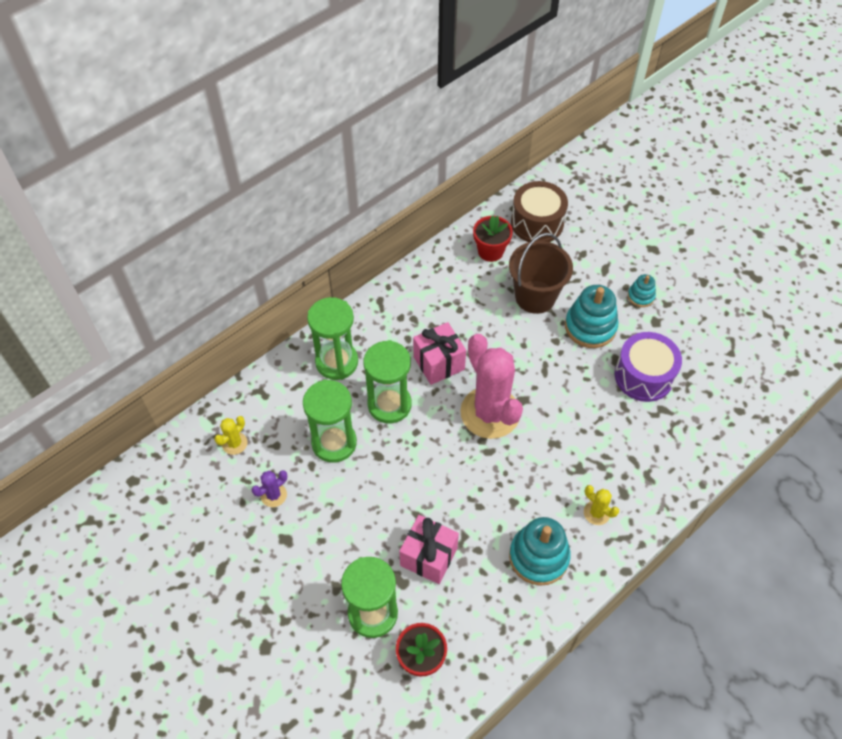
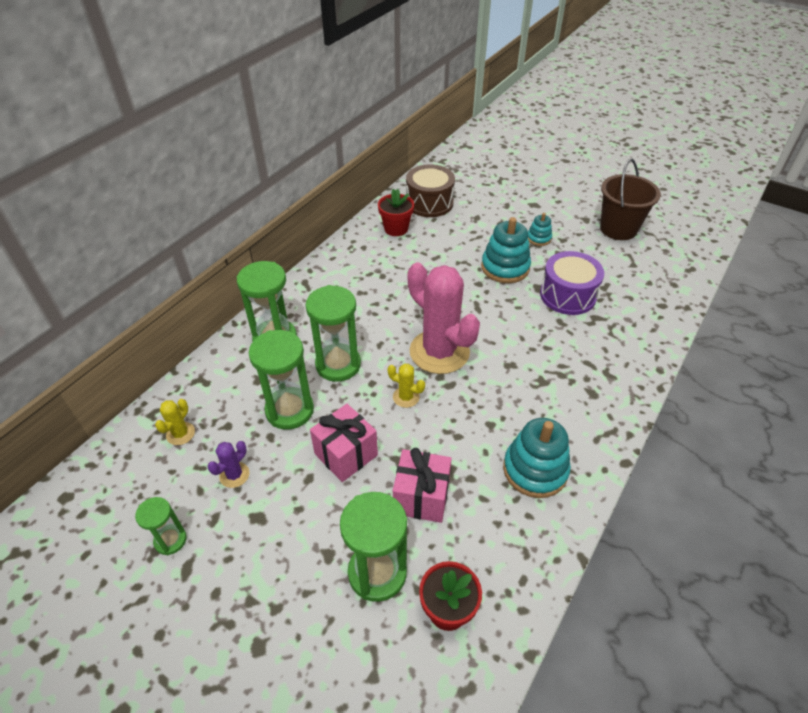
camera: 15 degrees left, 10 degrees down
pink gift [413,322,466,385] -> pink gift moved to [310,404,378,482]
brown bucket [509,233,573,314] -> brown bucket moved to [600,159,661,240]
yellow cactus [584,485,619,525] -> yellow cactus moved to [387,364,425,408]
none -> green hourglass [135,497,187,555]

